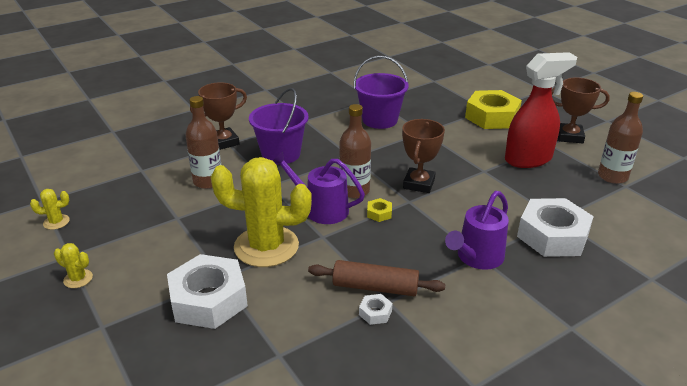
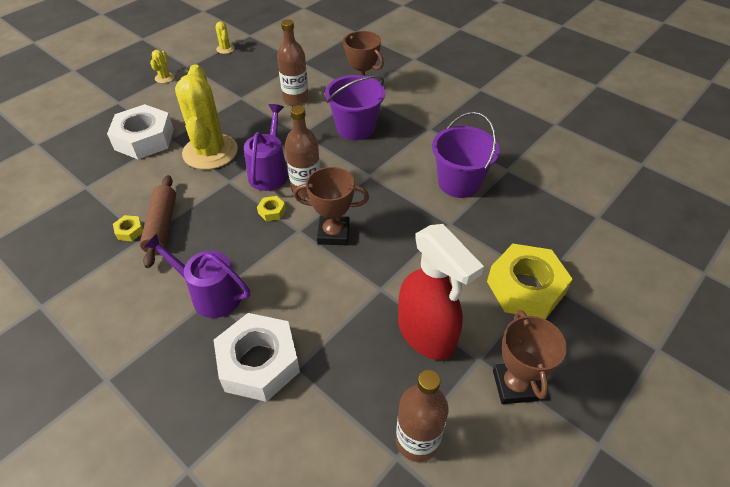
camera: 75 degrees right, 15 degrees up
white nut [359,294,392,325] -> yellow nut [113,215,143,241]

